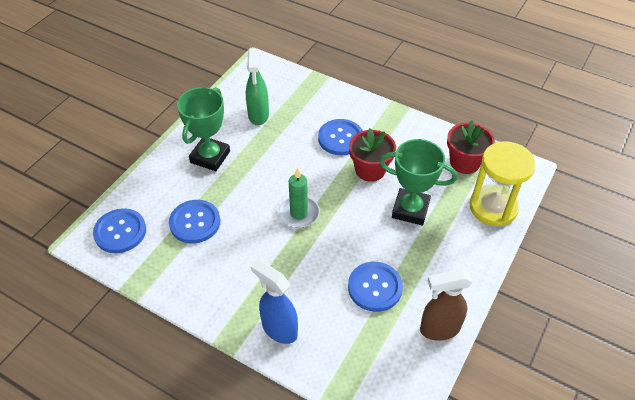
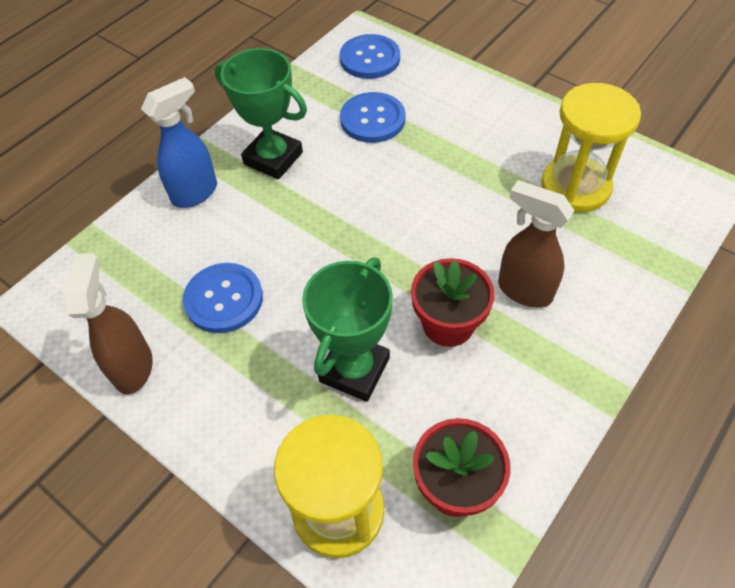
camera: 100 degrees right, 5 degrees up
green trophy [177,87,230,171] -> green trophy moved to [215,48,307,179]
green spray bottle [246,49,269,125] -> yellow hourglass [541,83,641,213]
green candle [278,167,320,228] -> none
blue button [318,119,363,155] -> brown spray bottle [498,180,575,308]

